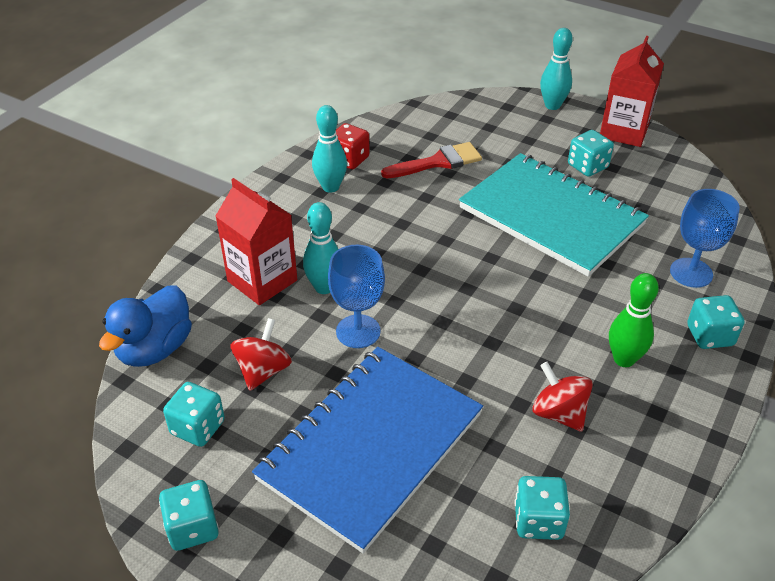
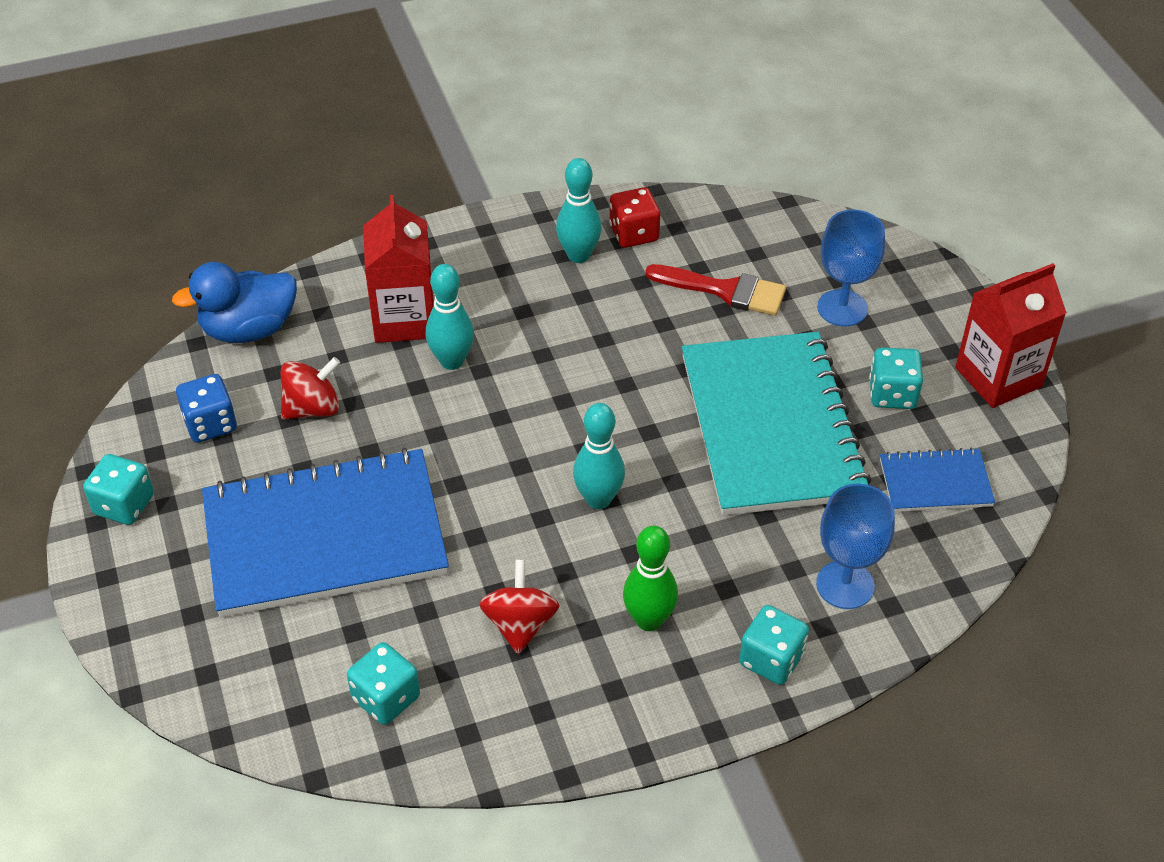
camera: 40 degrees right, 5 degrees up
turquoise dice [163,382,225,447] -> blue dice [176,374,237,443]
blue goblet [328,245,385,348] -> blue goblet moved to [817,210,885,326]
turquoise bowling pin [540,28,573,110] -> turquoise bowling pin moved to [573,403,625,509]
none -> blue notebook [880,447,995,512]

